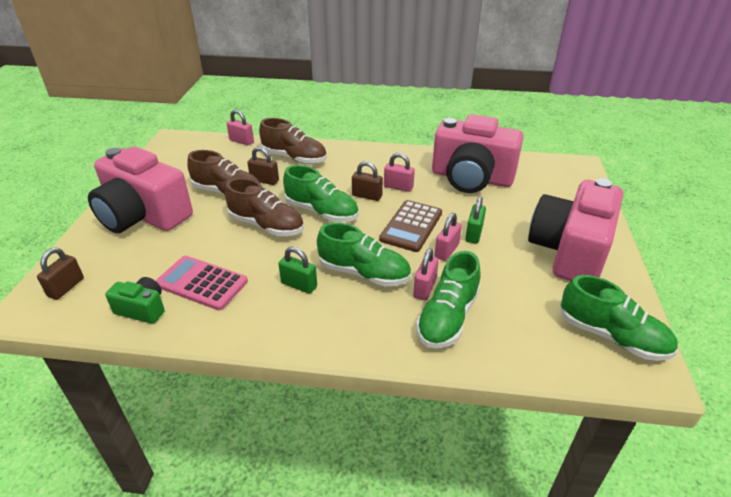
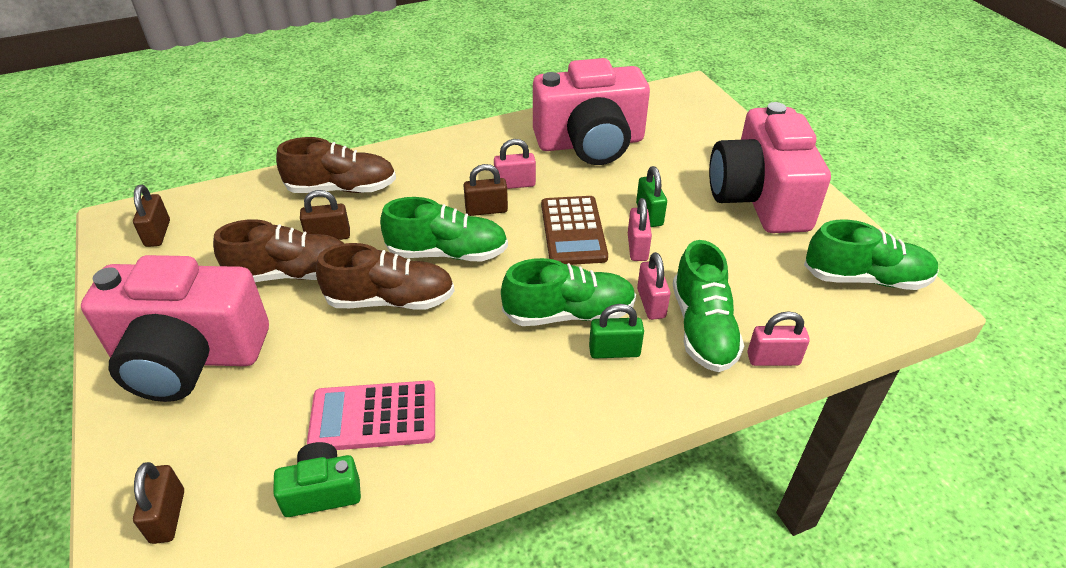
camera: 30 degrees left, 5 degrees up
pink padlock [227,110,254,146] -> pink padlock moved to [747,311,810,366]
green padlock [278,247,317,294] -> green padlock moved to [589,304,644,358]
none -> brown padlock [133,185,170,247]

